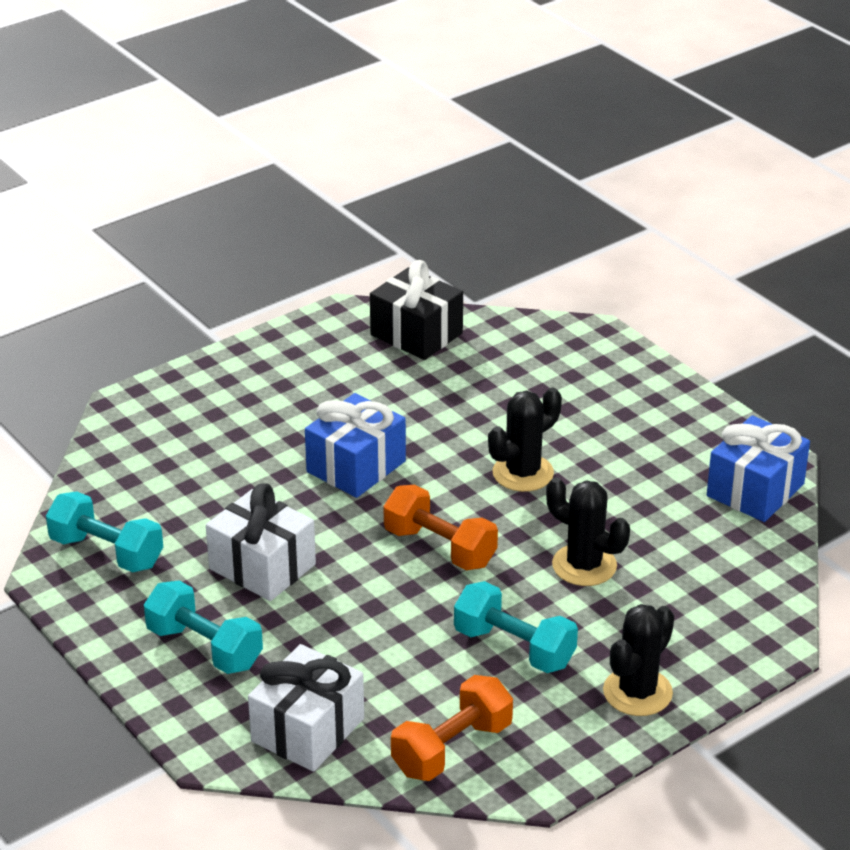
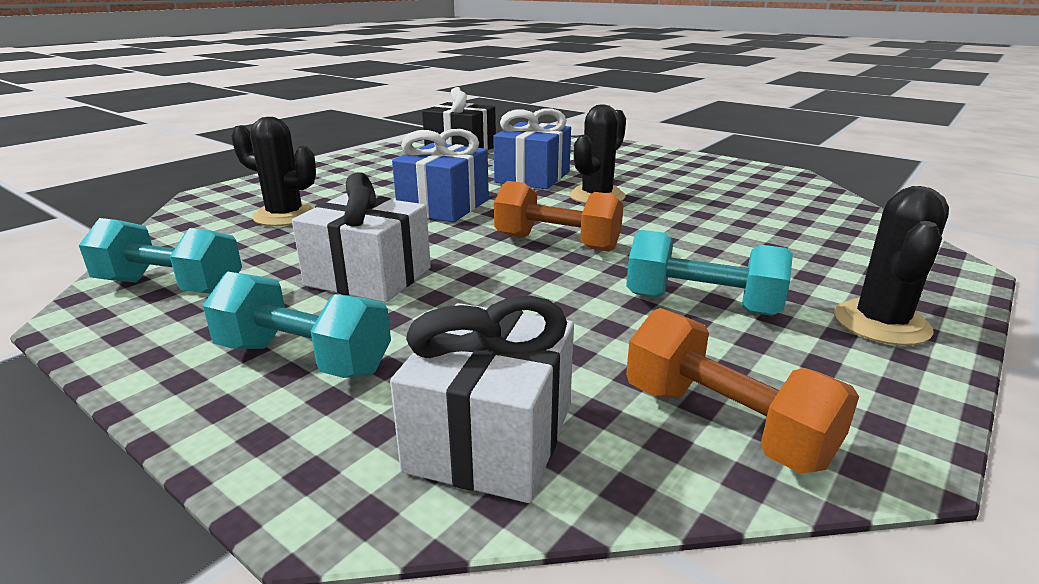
camera: 15 degrees left, 10 degrees down
orange dumbbell [391,675,513,781] -> orange dumbbell turned 75 degrees counterclockwise [626,308,859,473]
black cactus [546,478,630,586] -> black cactus moved to [231,117,316,226]
blue gift [707,415,810,522] -> blue gift moved to [493,108,571,189]

